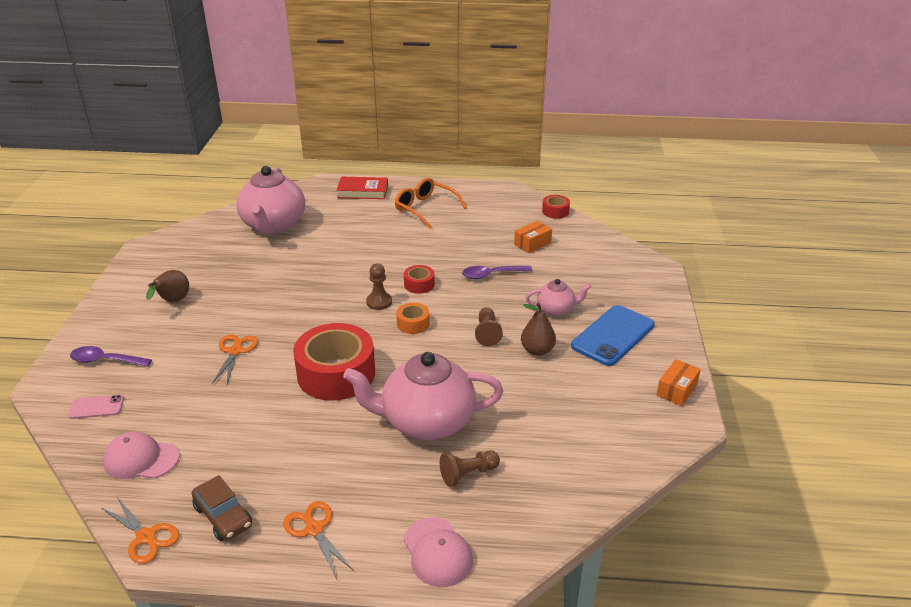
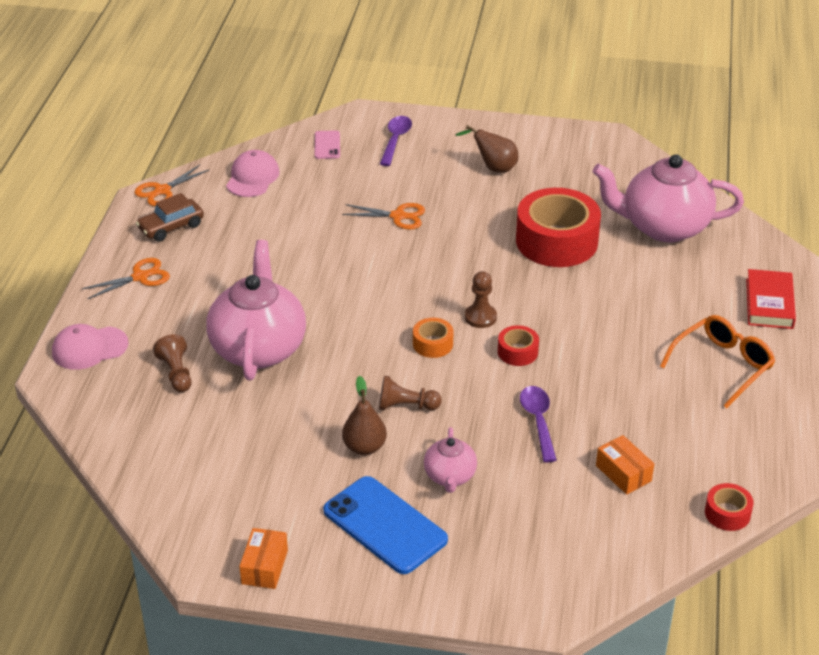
camera: 95 degrees right, 5 degrees up
red tape [293,323,375,401] -> red tape moved to [516,188,601,267]
orange box [656,359,701,406] -> orange box turned 60 degrees clockwise [239,528,288,589]

